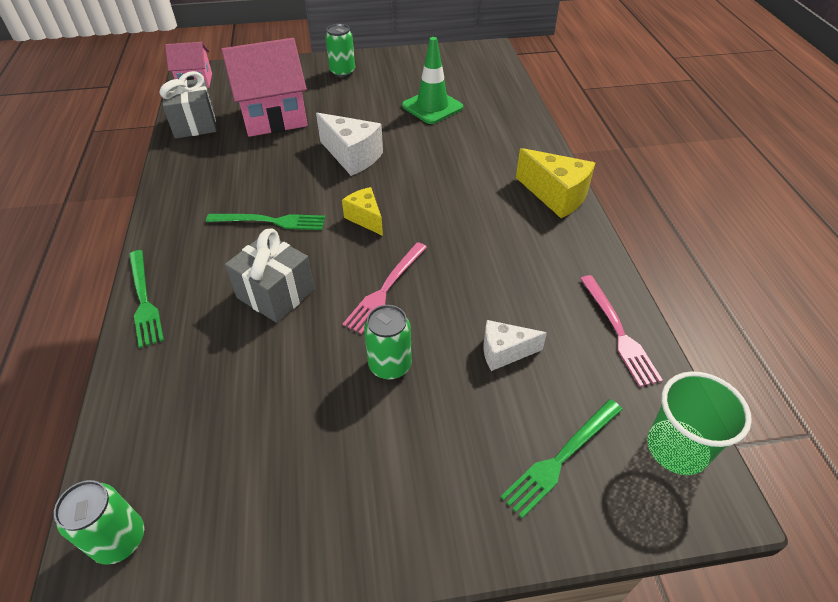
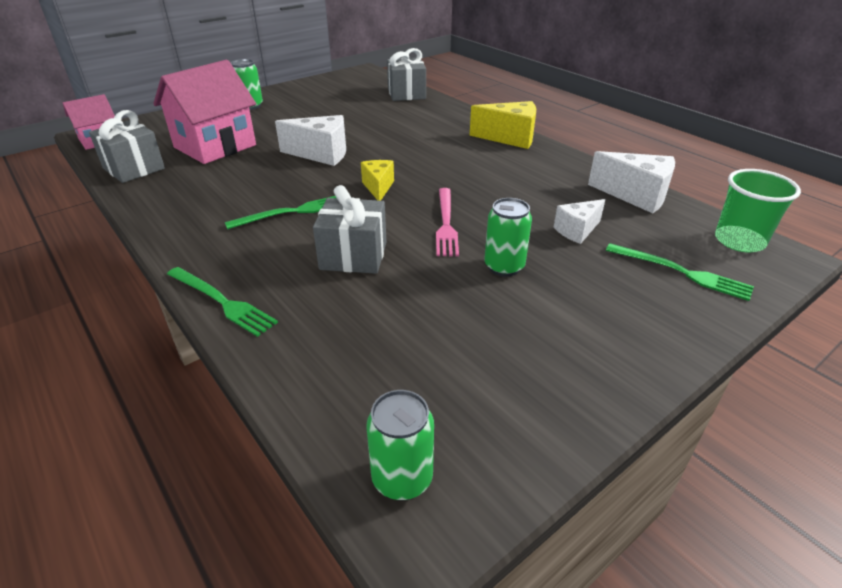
camera: 30 degrees left, 10 degrees down
yellow cheese [342,187,383,236] -> yellow cheese turned 60 degrees clockwise [361,160,394,201]
green traffic cone [402,37,463,124] -> none
green fork [501,399,623,518] -> green fork turned 75 degrees counterclockwise [606,243,754,301]
pink fork [580,275,663,387] -> white cheese [588,151,675,213]
none -> grey gift [387,48,426,101]

